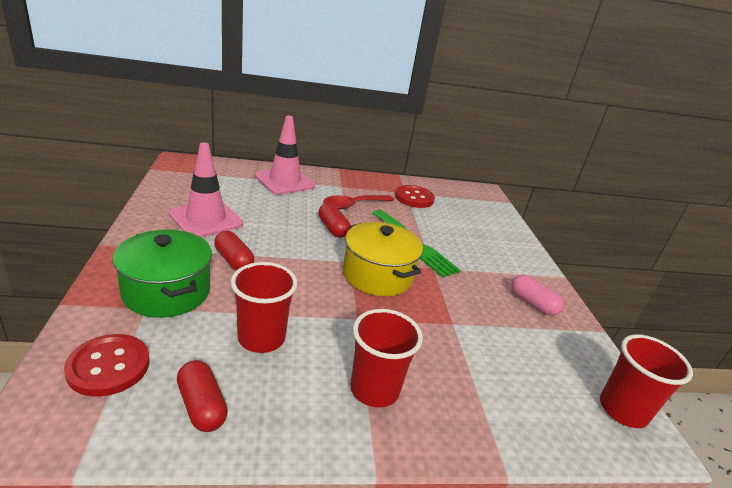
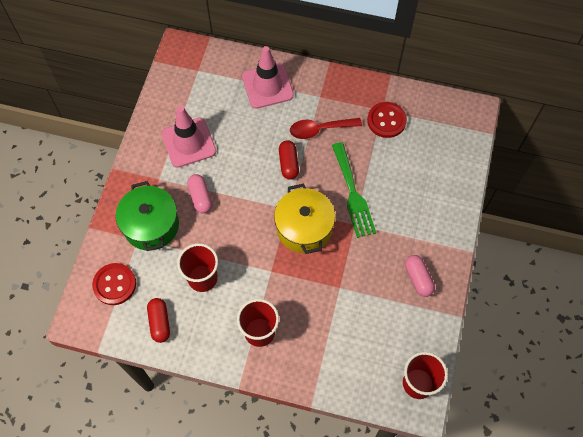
camera: 25 degrees right, 35 degrees up
red capsule [214,231,254,271] -> pink capsule [187,174,212,213]

